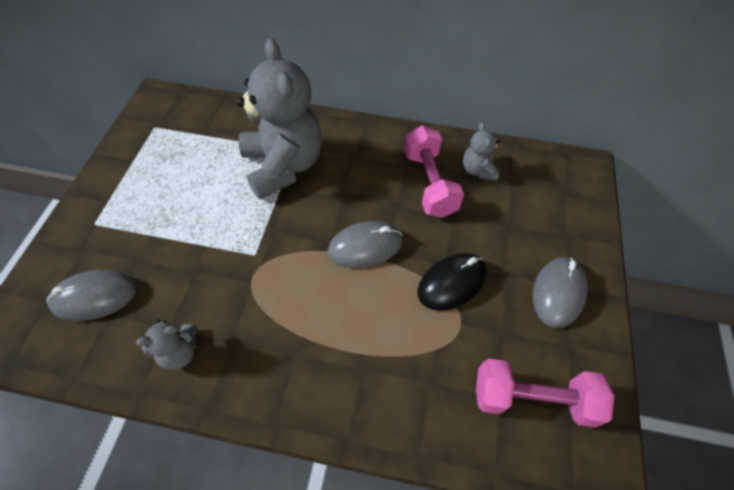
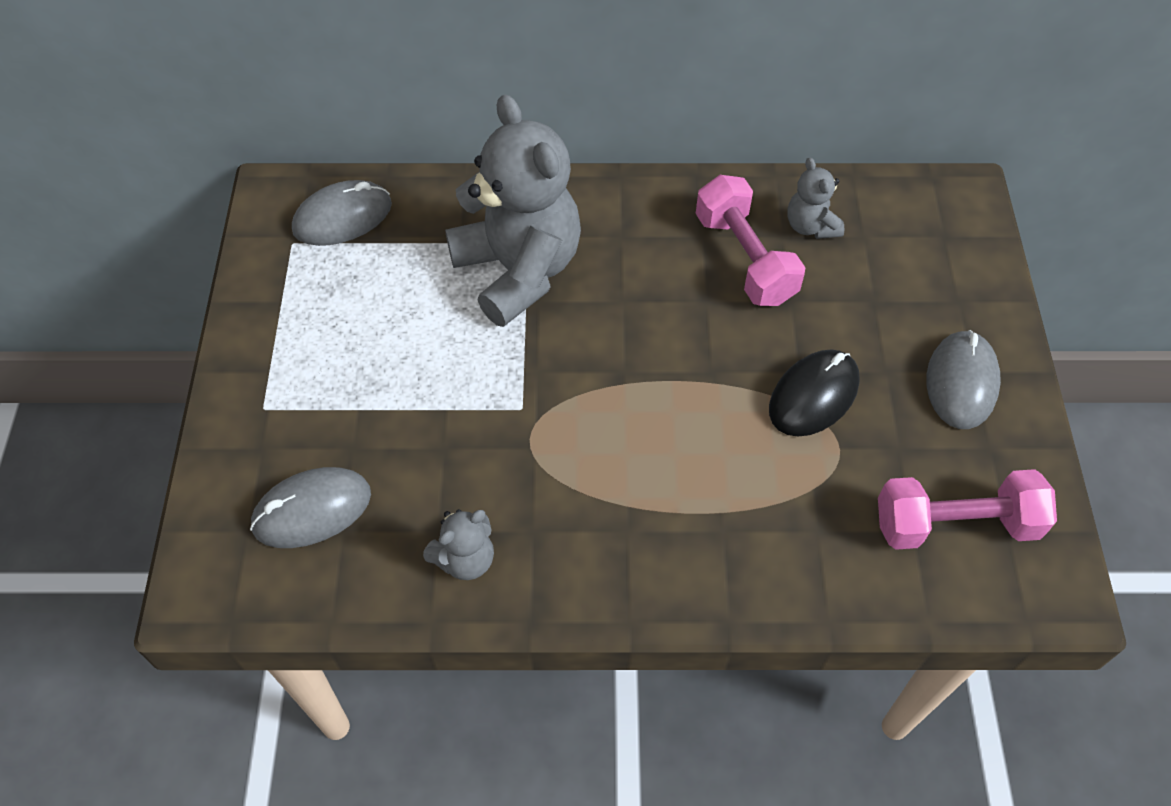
camera: 10 degrees left, 0 degrees up
grey mouse [328,221,403,268] -> grey mouse moved to [292,180,392,246]

